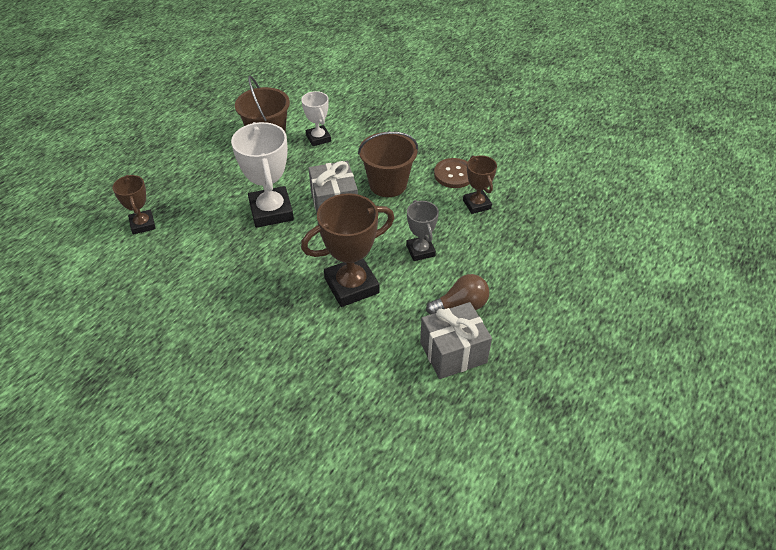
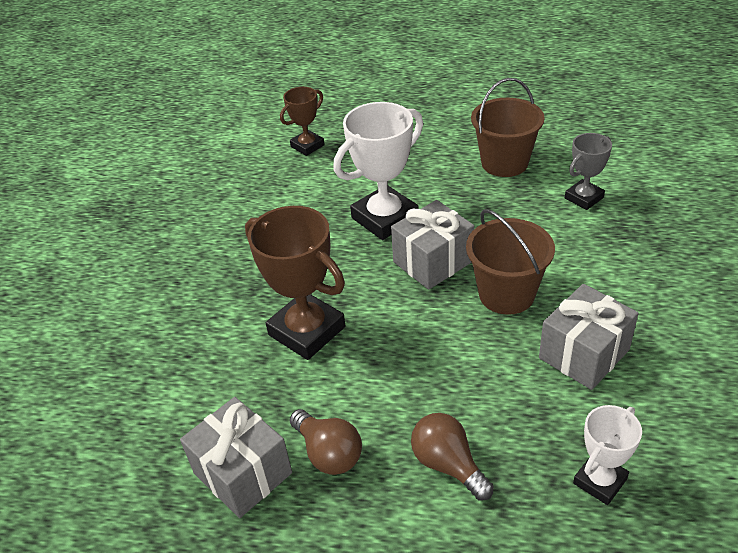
camera: 70 degrees right, 5 degrees down
white trophy [301,91,331,146] -> white trophy moved to [573,405,642,505]
grey trophy [406,200,439,261] -> grey trophy moved to [565,133,612,210]
brown button [434,158,470,188] -> grey gift [539,284,639,390]
brown trophy [463,155,497,214] -> none
none -> brown light bulb [411,413,494,501]

